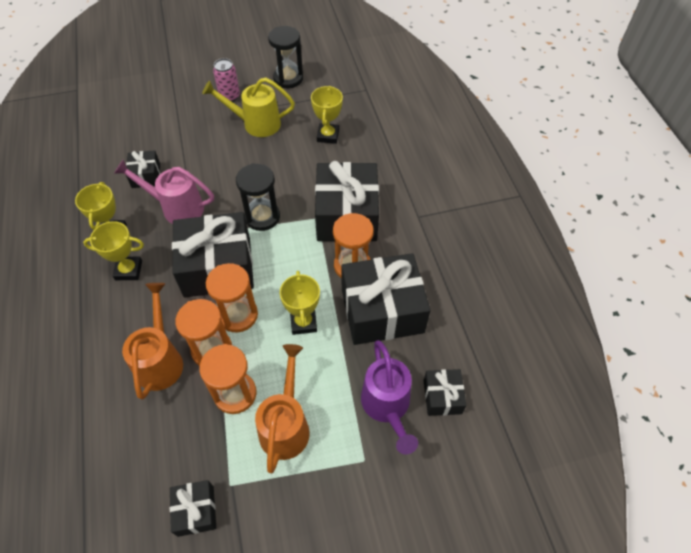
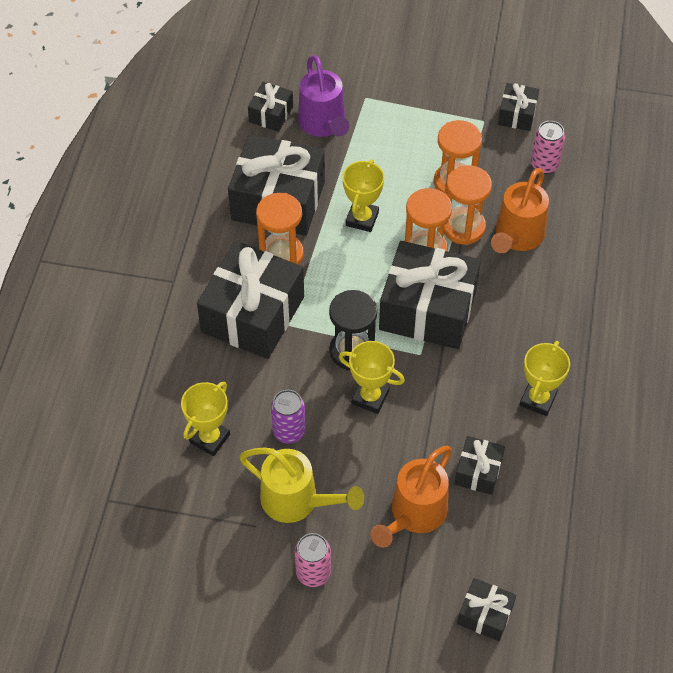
camera: 155 degrees left, 0 degrees up
yellow trophy [83,221,144,280] -> yellow trophy moved to [339,341,405,414]
pink watering can [114,160,214,224] -> none
orange watering can [255,344,310,473] -> orange watering can moved to [370,445,452,548]
black hourglass [268,26,303,88] -> none
purple watering can [361,340,418,455] -> purple watering can turned 150 degrees clockwise [298,55,349,137]
none -> purple can [271,390,306,443]
none -> black gift [457,578,516,641]
none -> pink can [531,121,565,174]

